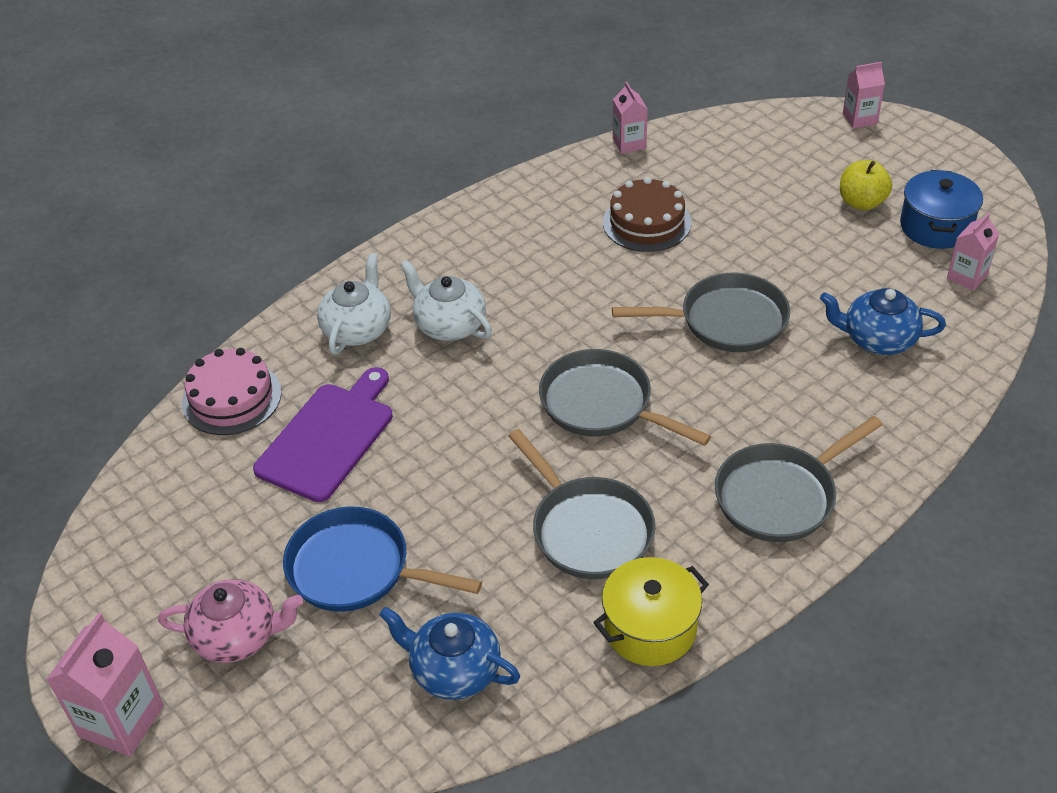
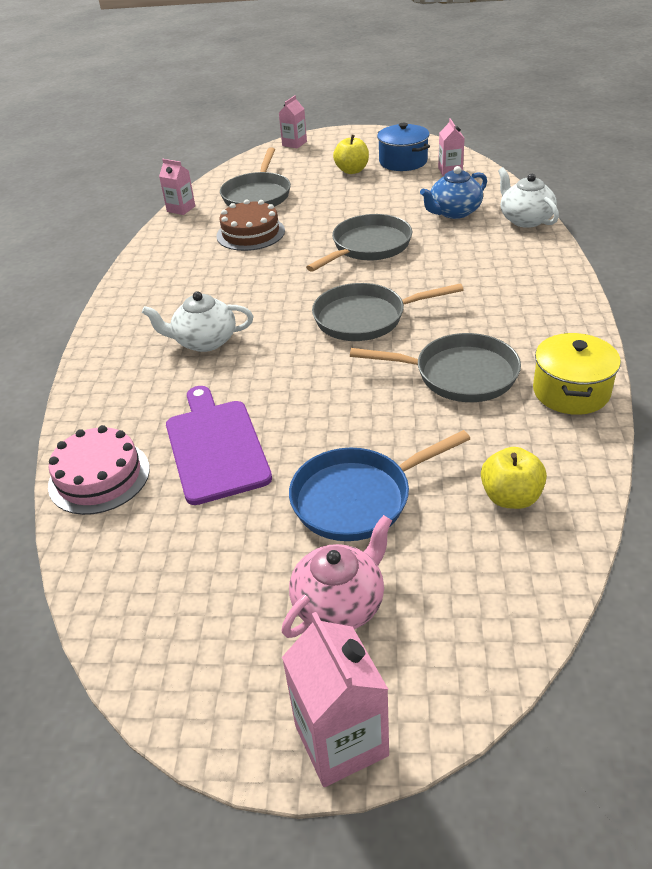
camera: 45 degrees left, 5 degrees down
white teapot [317,253,391,355] -> white teapot moved to [498,167,559,228]
blue teapot [379,607,520,700] -> yellow apple [481,447,547,509]
grey pan [715,416,883,542] -> grey pan moved to [220,148,291,207]

